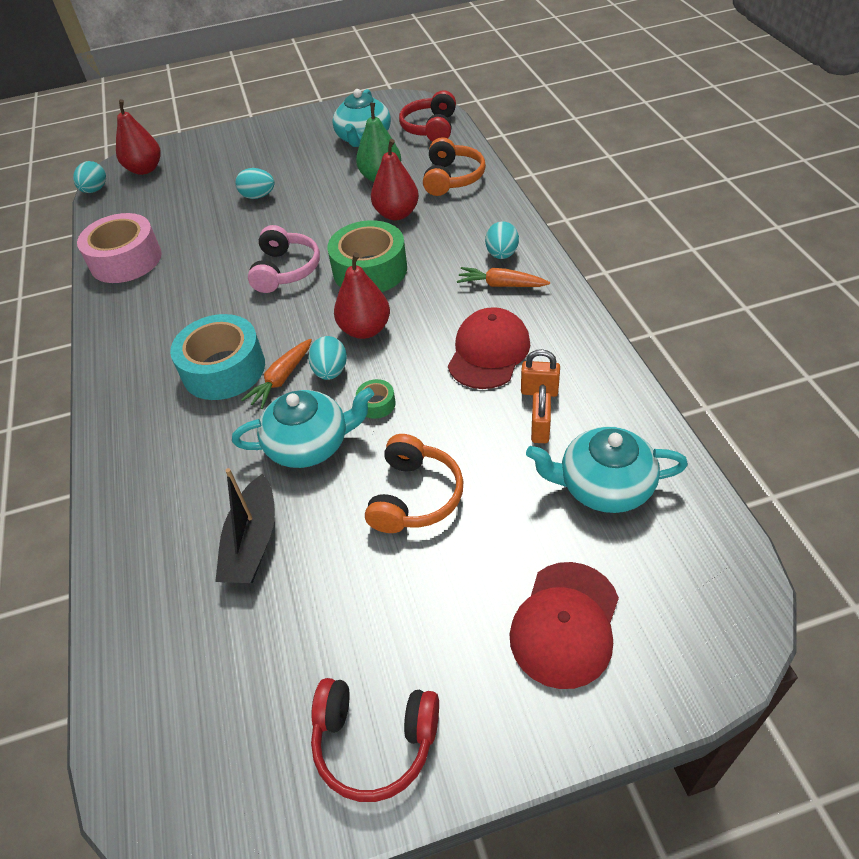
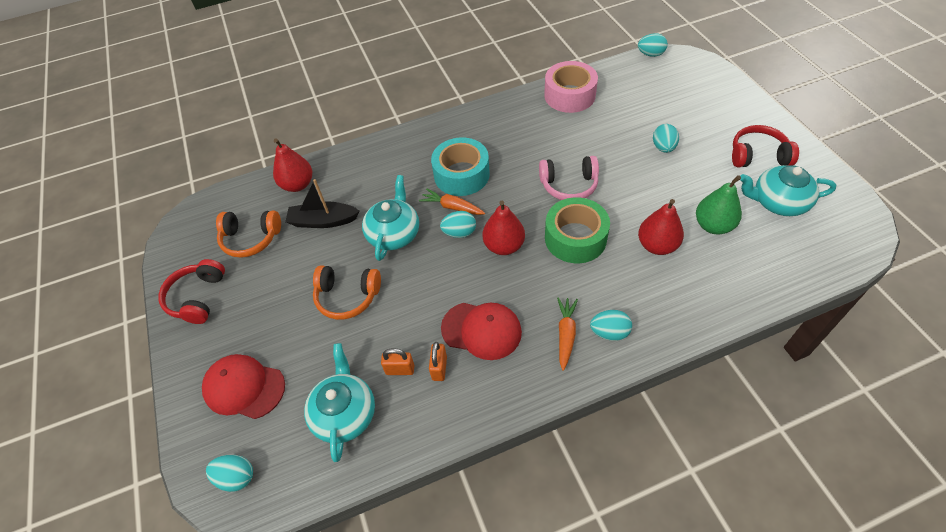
camera: 85 degrees right, 5 degrees up
red pear [116,99,161,175] -> red pear moved to [273,138,312,192]
turquoise teapot [232,387,374,468] -> turquoise teapot turned 150 degrees counterclockwise [362,175,419,261]
green tape [356,379,396,419] -> none
red headphones [399,90,456,142] -> red headphones moved to [732,125,799,167]
orange headphones [423,137,486,196] -> orange headphones moved to [216,211,281,258]
none -> turquoise egg [206,455,253,492]

